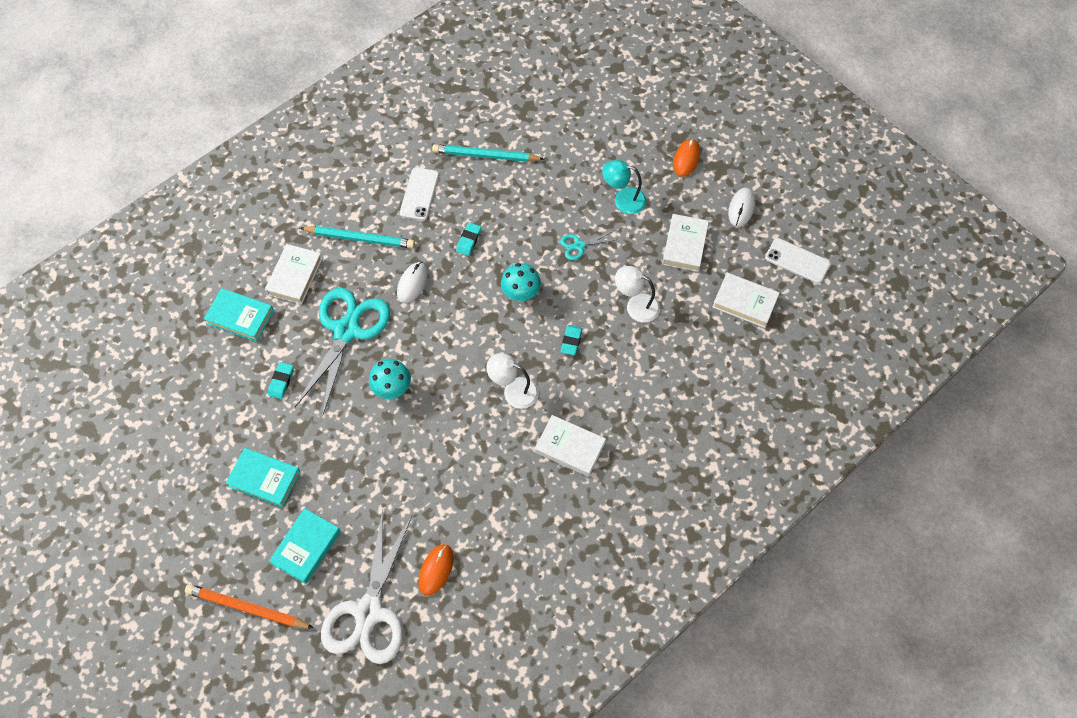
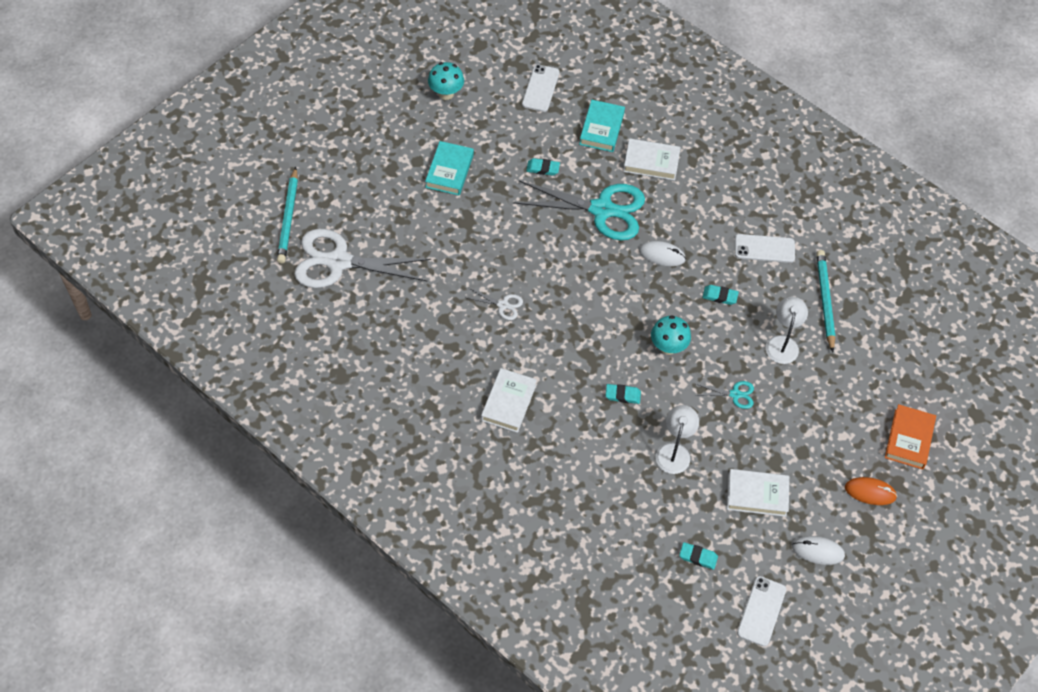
camera: 80 degrees right, 5 degrees down
orange pencil [185,584,314,628] -> none
turquoise book [269,508,341,584] -> none
turquoise pencil [300,226,415,248] -> turquoise pencil moved to [277,167,298,264]
turquoise mushroom [369,359,411,399] -> turquoise mushroom moved to [428,62,464,100]
orange mouse [418,544,454,596] -> none
white lamp [487,353,539,409] -> white lamp moved to [766,297,808,364]
turquoise scissors [560,231,615,260] -> turquoise scissors turned 120 degrees clockwise [696,381,754,409]
turquoise lamp [602,160,647,214] -> none
white book [712,273,780,328] -> turquoise eraser [679,542,718,570]
none -> white scissors [464,288,523,320]
none -> white phone [522,64,560,112]
none -> orange book [885,404,936,469]

